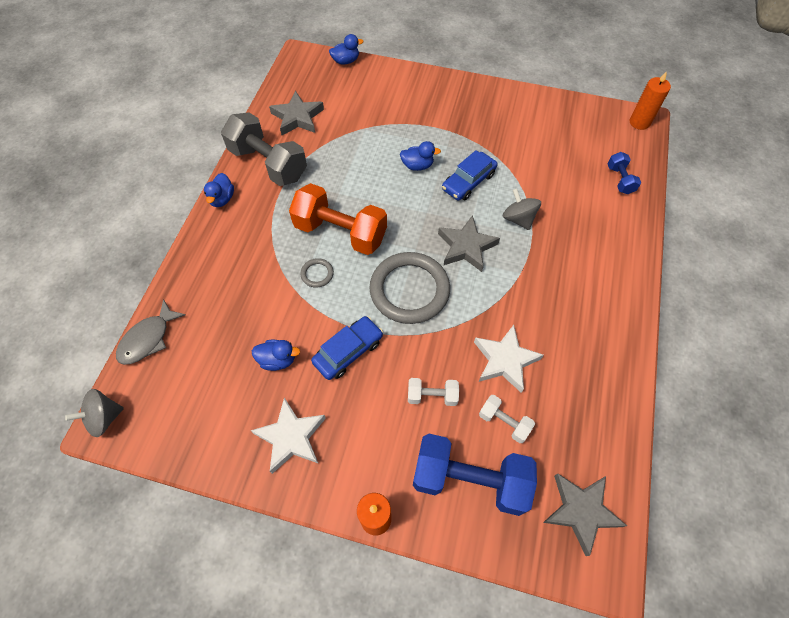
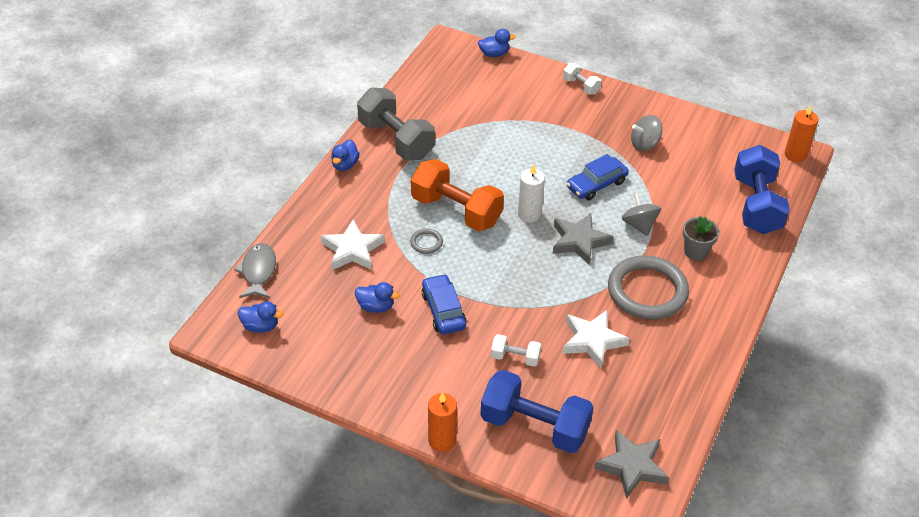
camera: 10 degrees right, 15 degrees down
grey spinning top [65,389,124,437] -> grey spinning top moved to [631,115,662,151]
grey fish [116,299,186,365] -> grey fish turned 135 degrees clockwise [234,243,276,298]
white star [250,397,326,474] -> white star moved to [321,219,384,270]
grey star [269,91,324,135] -> none
blue car [311,316,383,380] -> blue car turned 75 degrees counterclockwise [422,274,467,334]
grey ring [369,252,450,324] -> grey ring moved to [608,255,689,320]
blue duck [400,141,441,171] -> blue duck moved to [238,301,283,333]
white dumbbell [479,395,535,443] -> white dumbbell moved to [563,63,602,95]
blue dumbbell [608,152,641,195] -> blue dumbbell [734,145,790,234], size x2.08
none -> white candle [518,164,545,222]
none -> grey flower pot [683,216,719,261]

